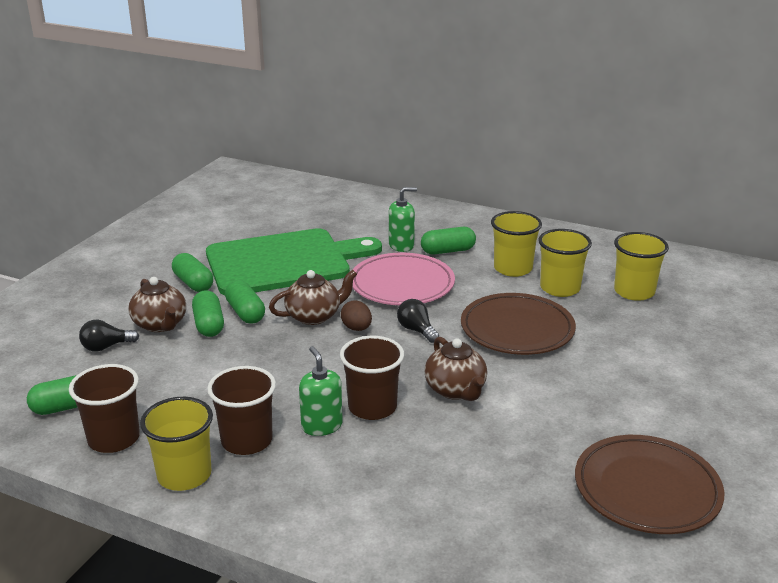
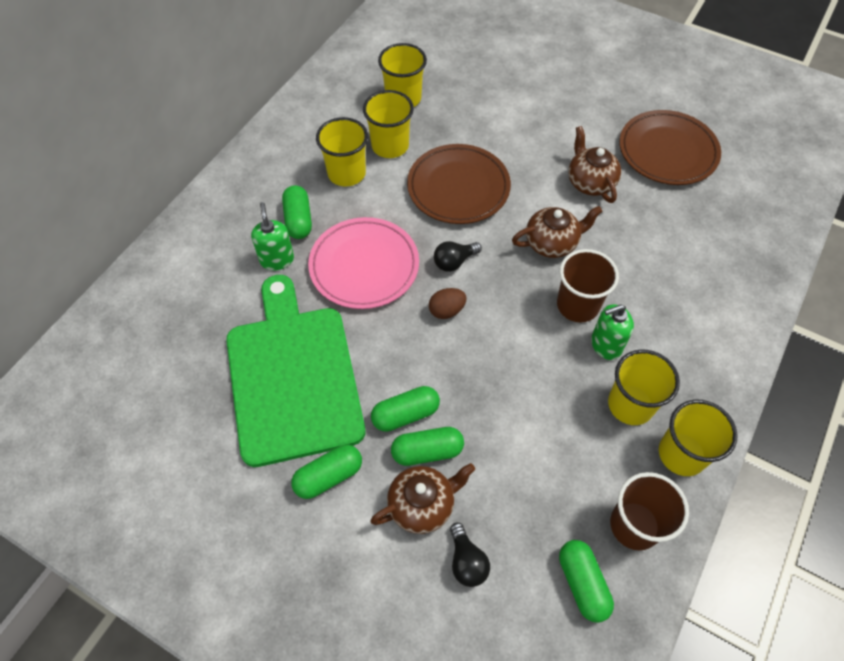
camera: 85 degrees left, 30 degrees up
brown cup [207,366,276,455] -> yellow cup [608,349,680,425]
brown teapot [269,270,357,325] -> brown teapot moved to [568,126,621,203]

